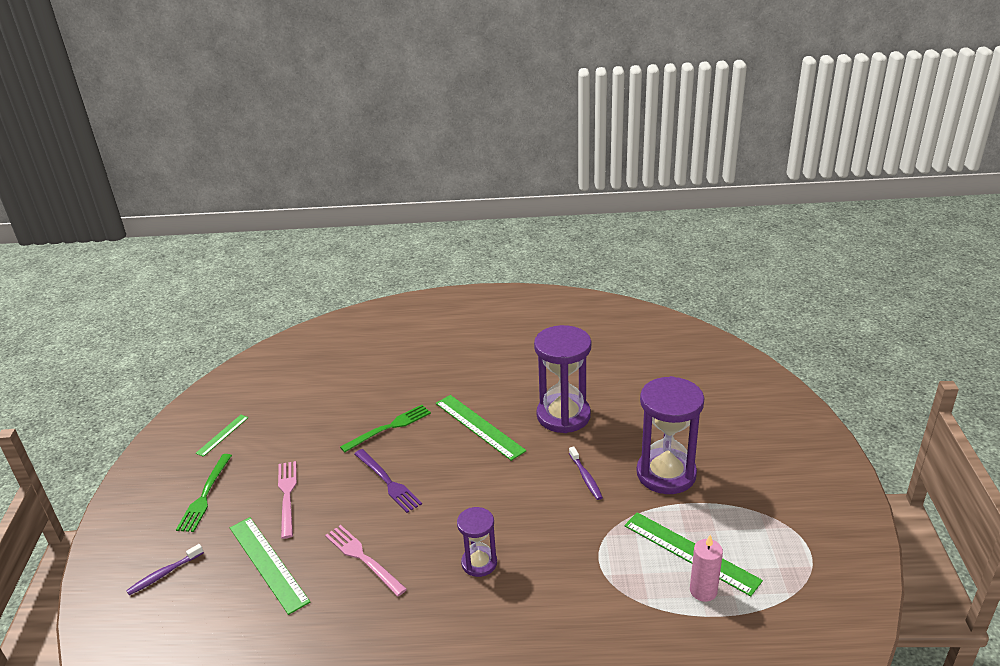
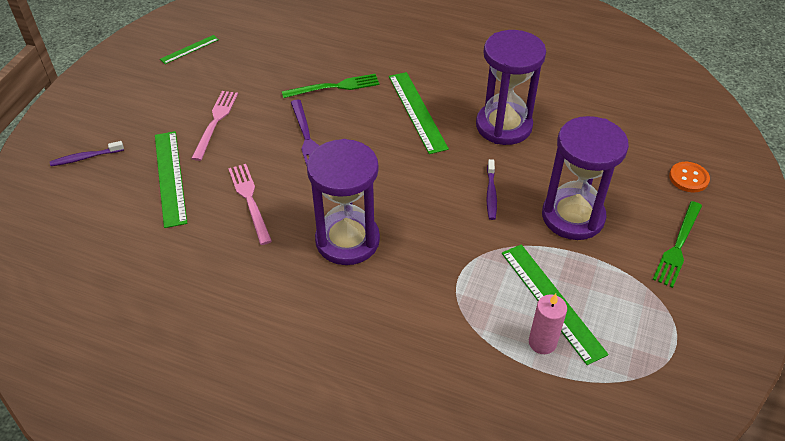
camera: 20 degrees right, 15 degrees up
green fork [176,454,232,532] -> green fork moved to [653,201,702,288]
purple hourglass [457,507,497,577] -> purple hourglass [307,139,380,265], size x1.82
none -> orange button [669,162,710,192]

